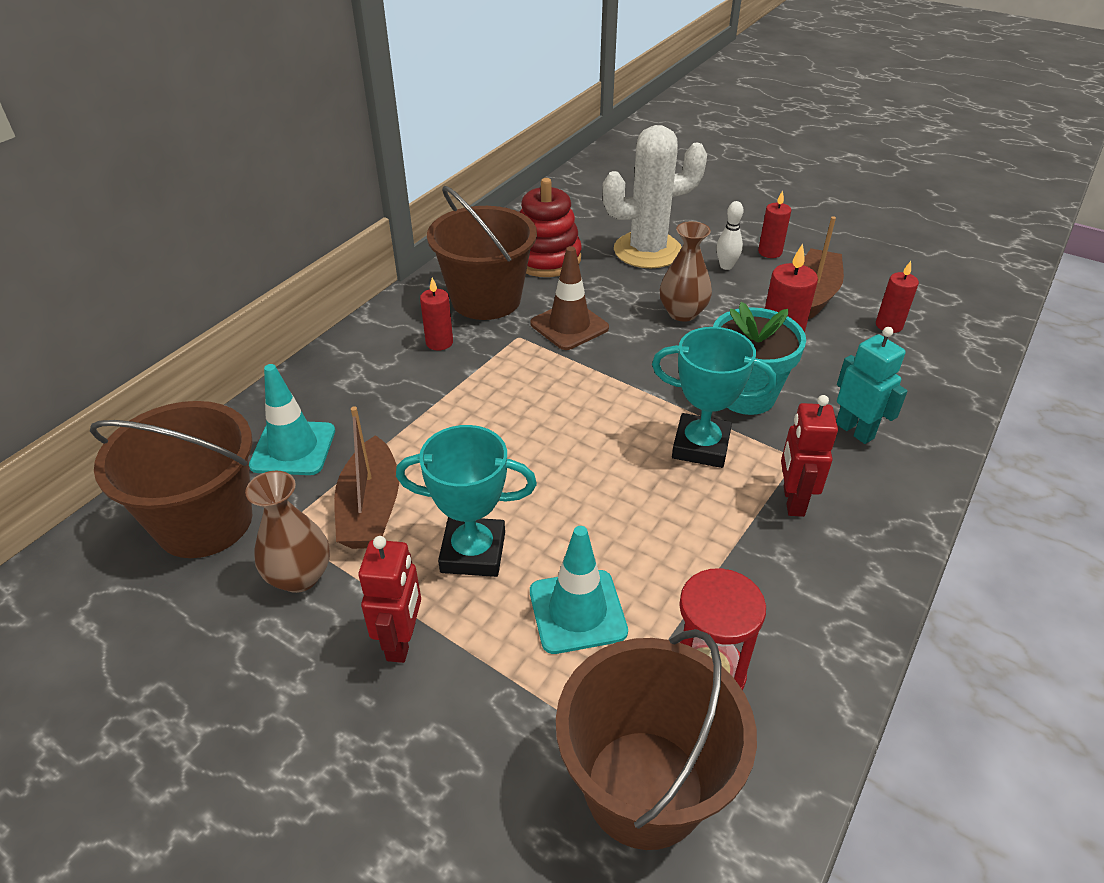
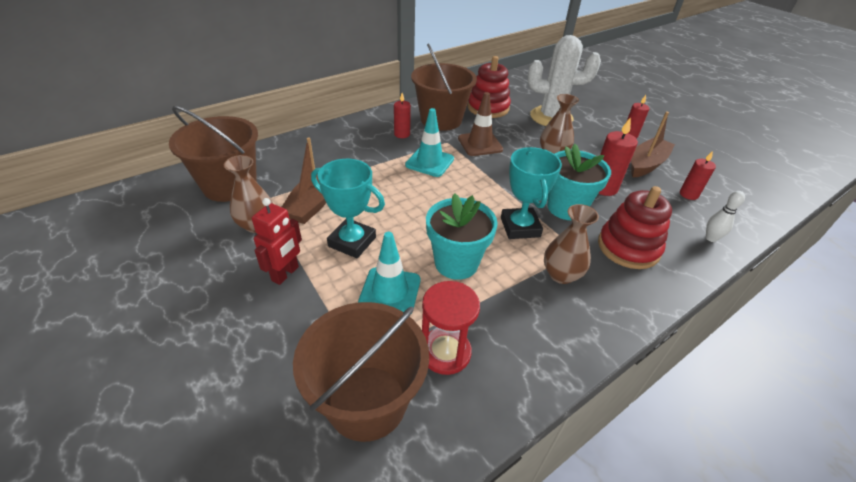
camera: 20 degrees right, 0 degrees up
turquoise traffic cone [249,364,335,475] -> turquoise traffic cone moved to [405,108,454,177]
turquoise trophy [652,327,776,468] -> turquoise trophy turned 45 degrees clockwise [501,147,562,239]
white bowling pin [716,201,743,270] -> white bowling pin moved to [706,191,745,242]
red robot [781,395,838,517] -> brown vase [544,204,599,284]
turquoise robot [836,327,908,444] -> red stacking toy [598,186,672,269]
none -> turquoise flower pot [426,193,498,280]

